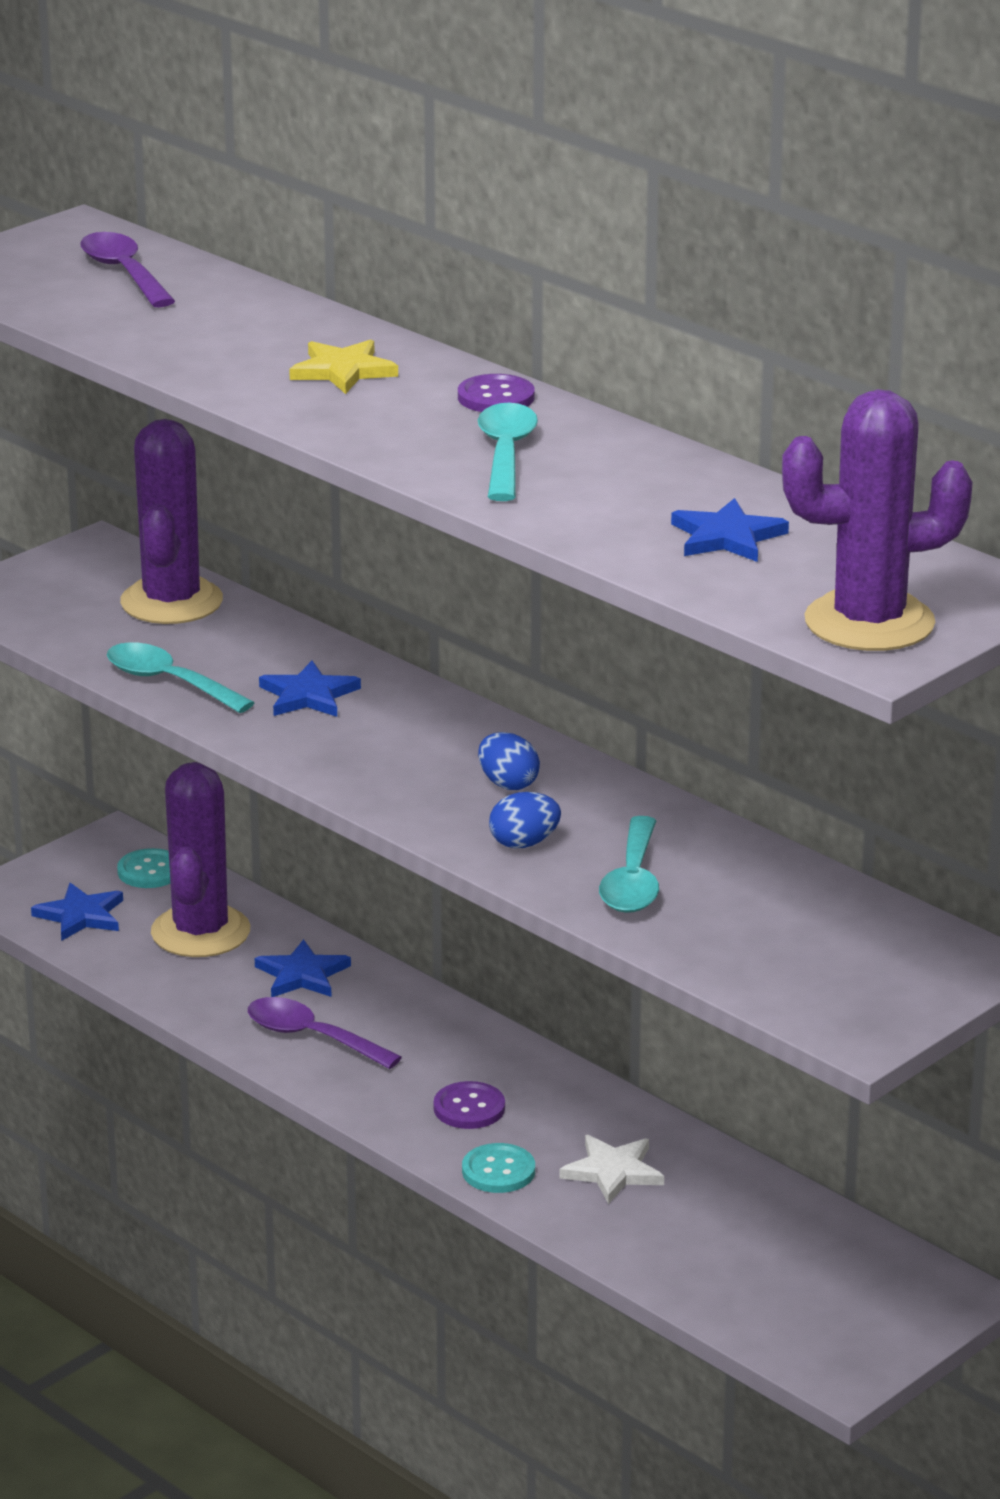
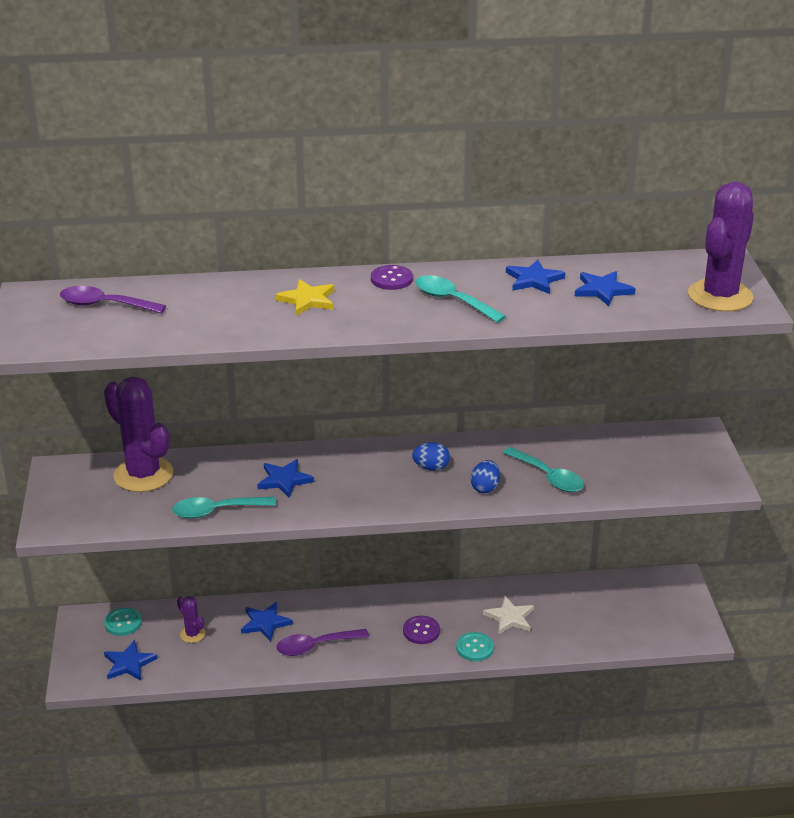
camera: 50 degrees left, 5 degrees up
purple cactus [151,762,250,957] -> purple cactus [177,596,205,643], size x0.46
none -> blue star [506,260,565,294]

